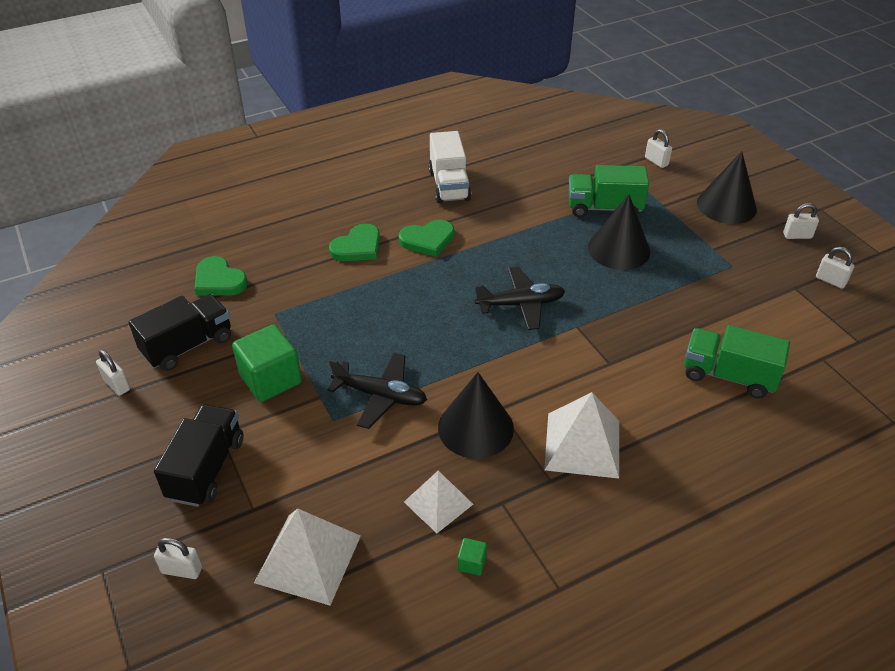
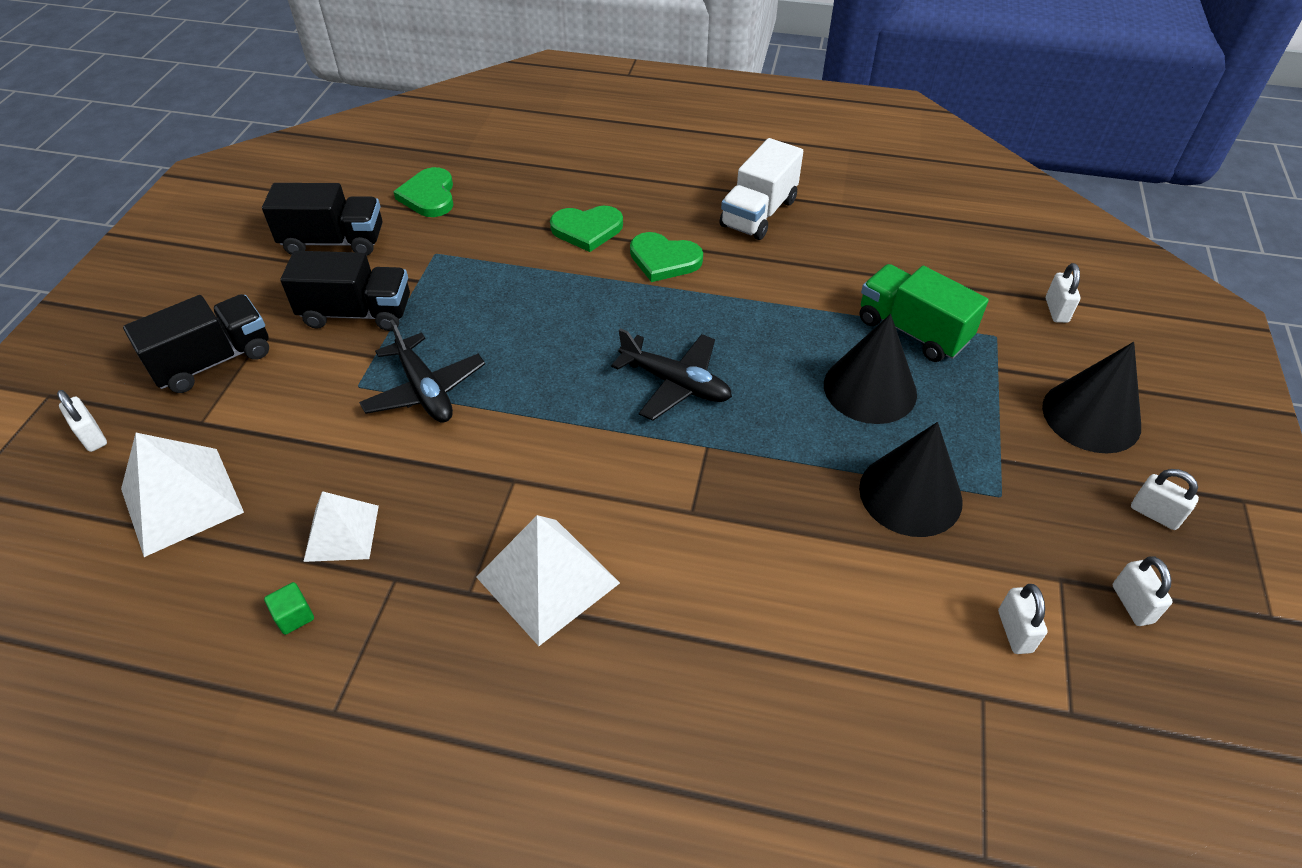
camera: 40 degrees right, 5 degrees up
white padlock [96,350,130,396] -> white padlock moved to [998,584,1048,654]
green cube [232,324,302,402] -> black truck [280,251,410,331]
black cone [438,372,514,459] -> black cone moved to [859,422,963,537]
green truck [684,325,790,399] -> none

